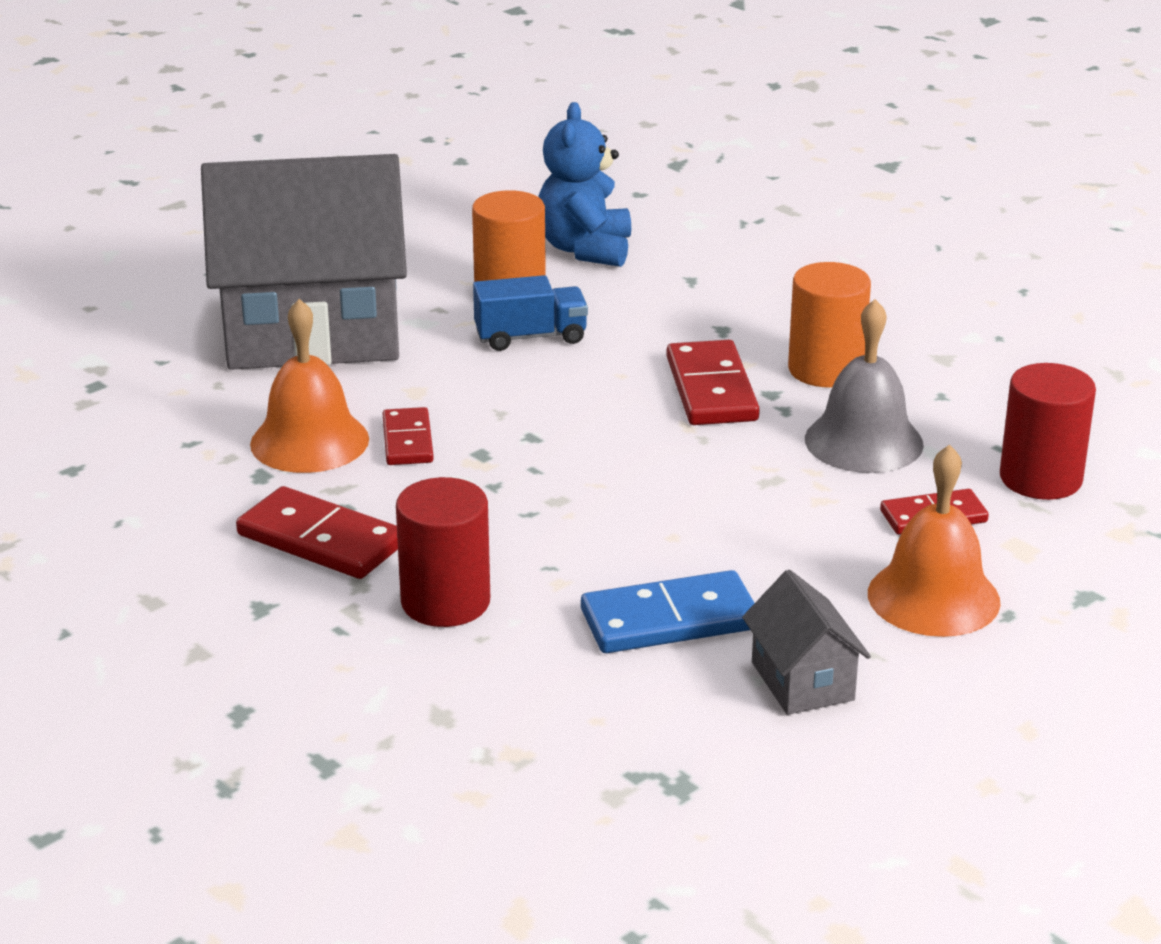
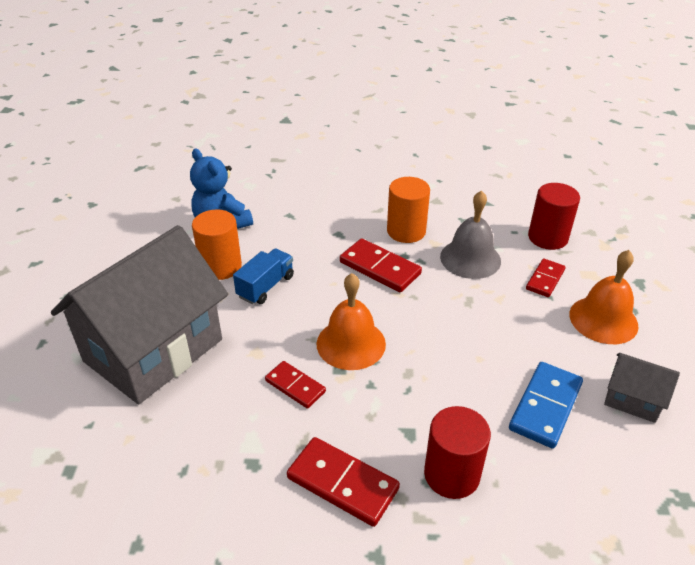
camera: 45 degrees left, 10 degrees up
red domino [236,486,398,579] -> red domino turned 45 degrees clockwise [287,437,400,527]
orange bell [250,299,369,473] -> orange bell moved to [317,273,386,370]

